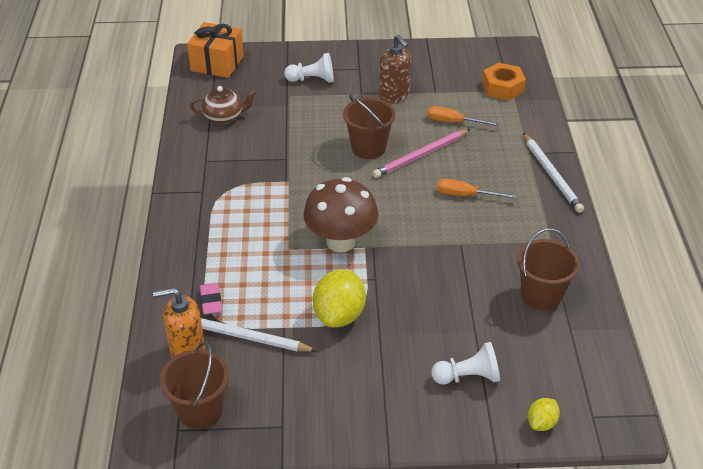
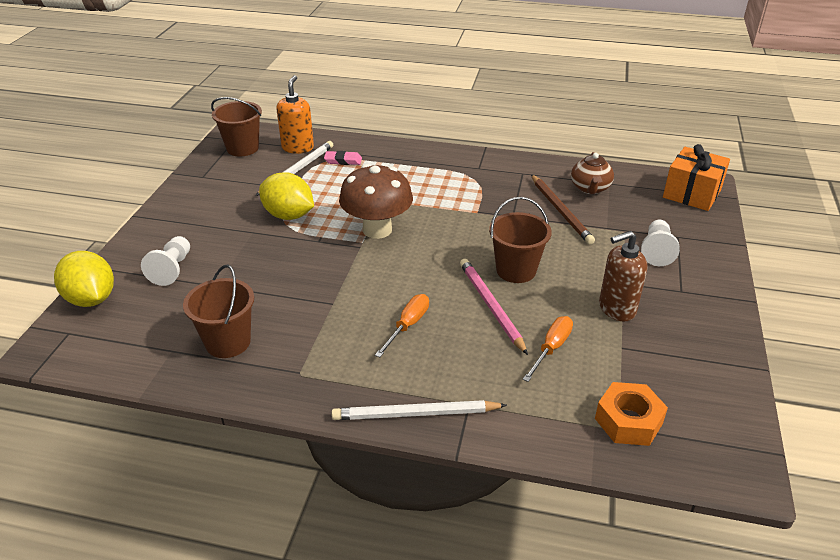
camera: 105 degrees right, 5 degrees down
yellow lemon [528,398,560,431] -> yellow lemon [54,251,114,307], size x1.90
none -> brown pencil [531,174,595,244]

